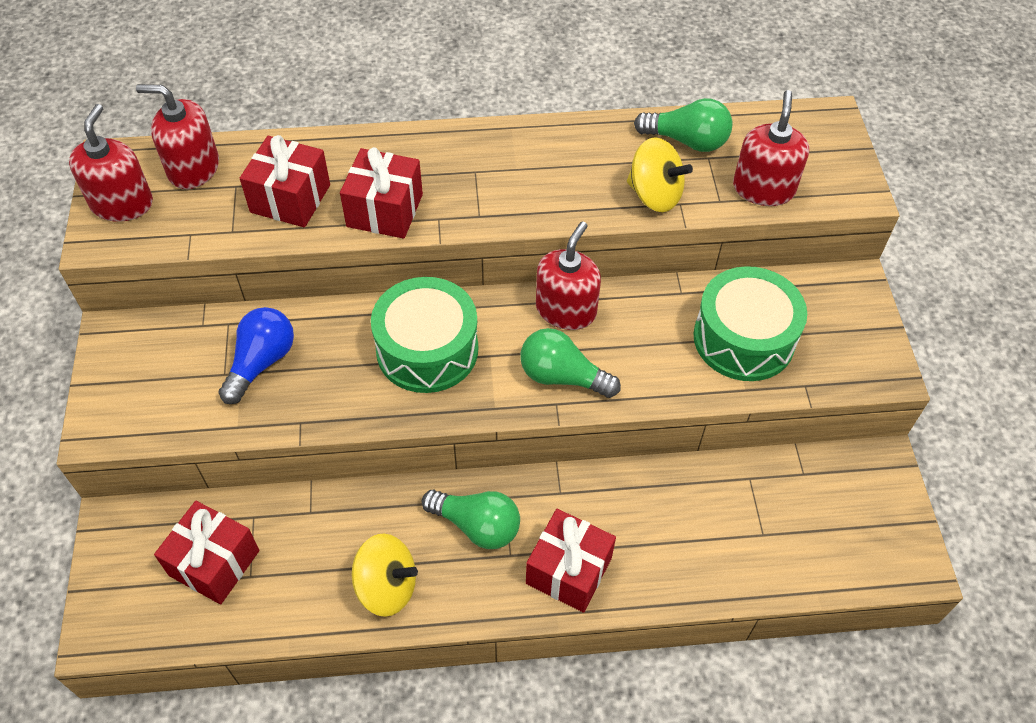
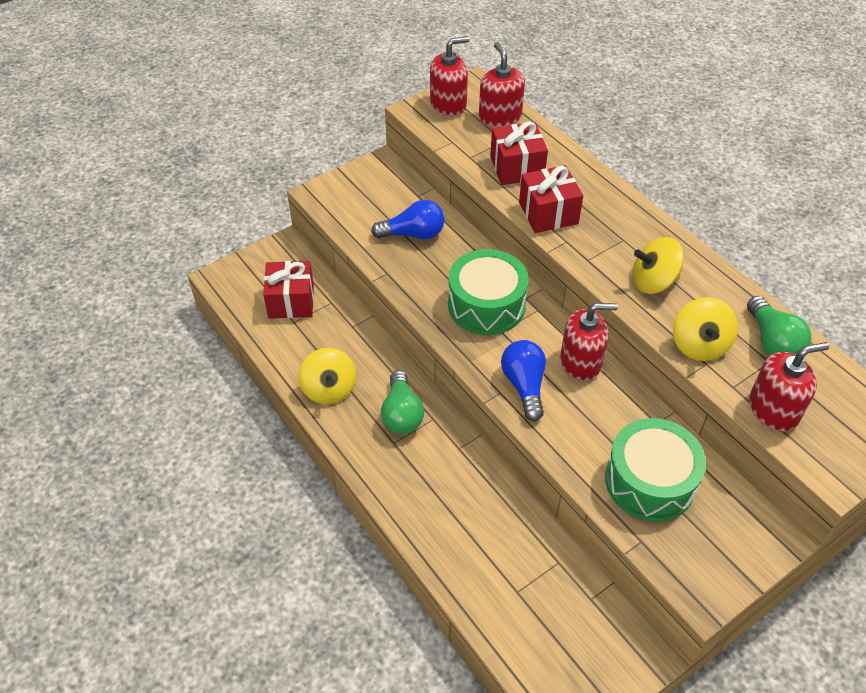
camera: 60 degrees right, 5 degrees down
green light bulb [520,328,621,398] -> blue light bulb [501,340,546,421]
red gift [526,509,616,613] -> none
none -> yellow spinning top [633,237,684,294]

